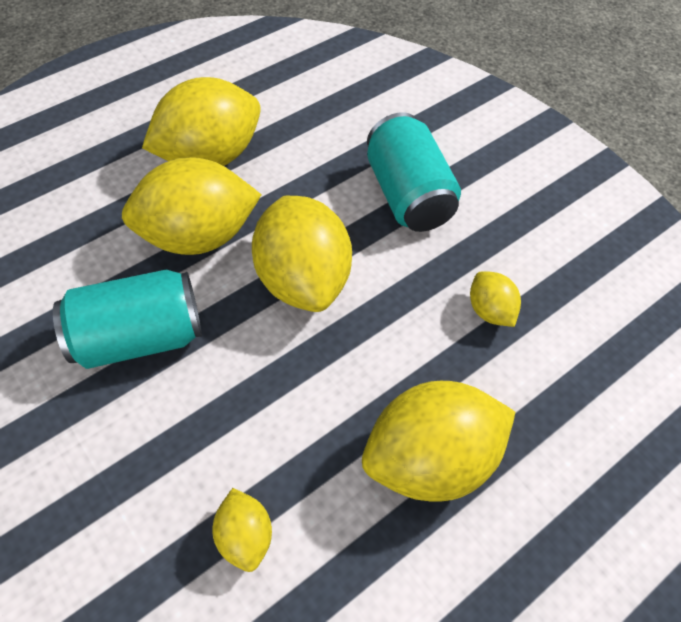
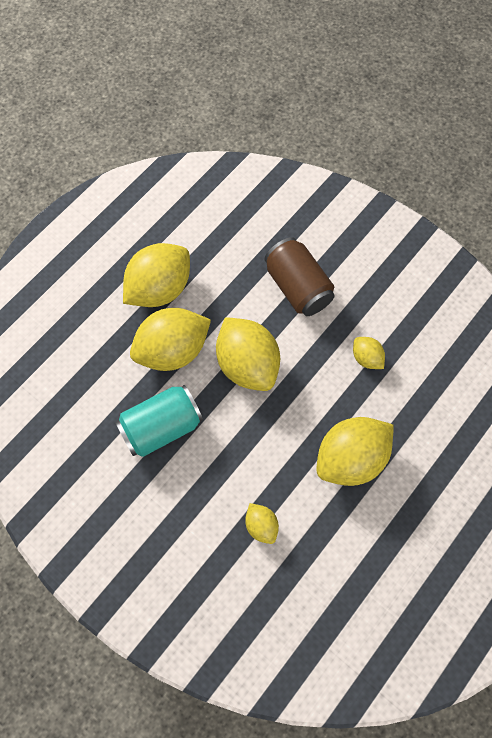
camera: 10 degrees left, 10 degrees up
turquoise can [367,112,461,232] -> brown can [265,237,335,316]

